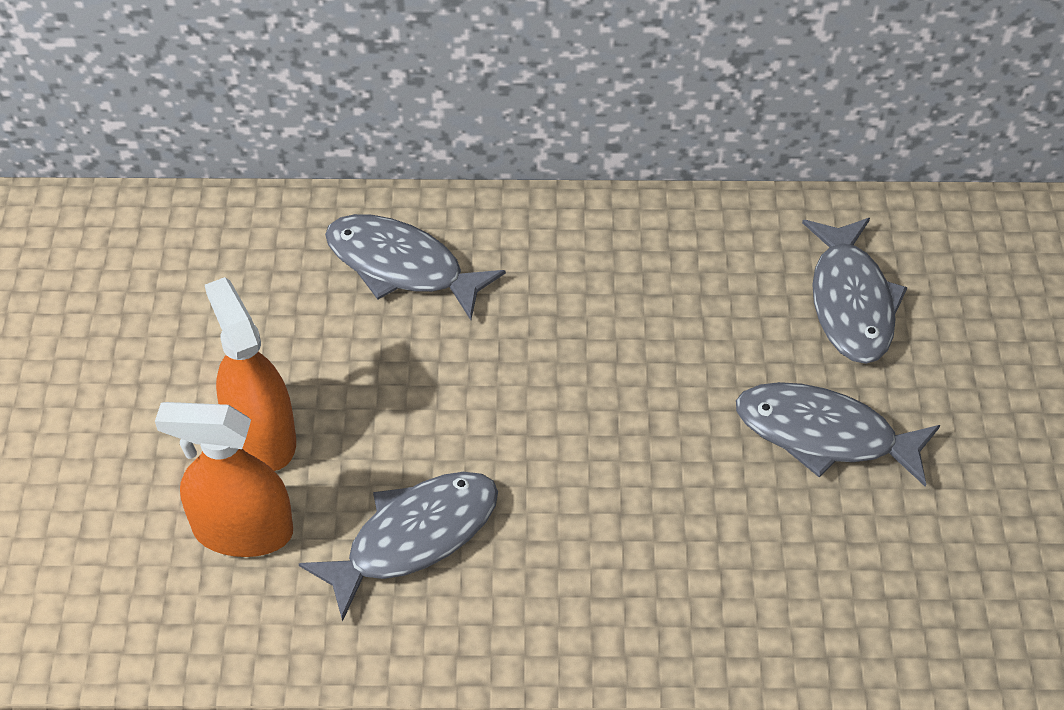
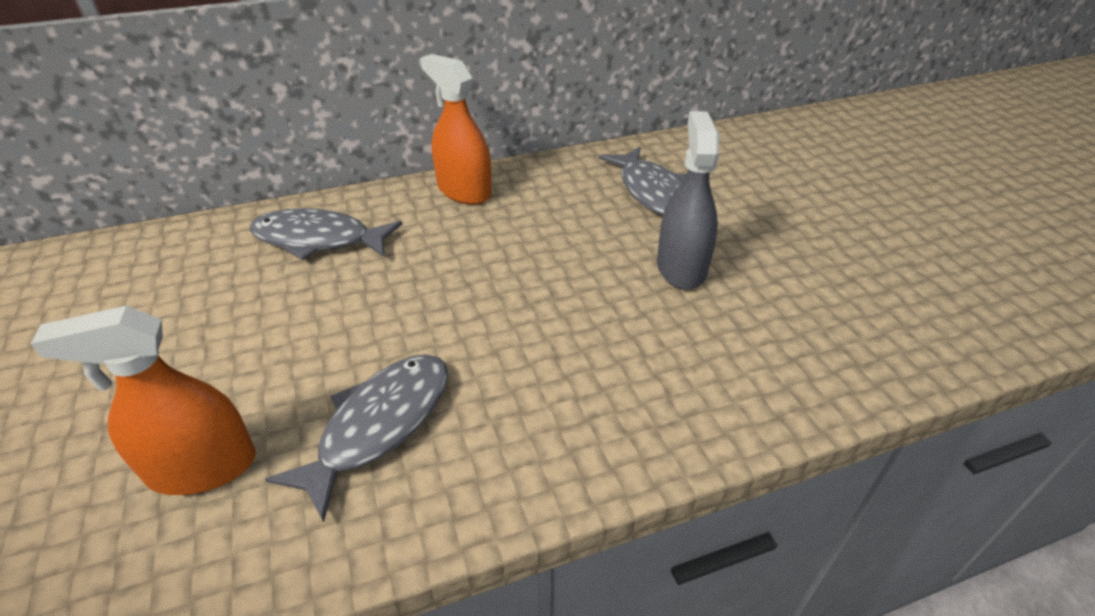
camera: 20 degrees left, 10 degrees down
orange spray bottle [205,277,296,471] -> orange spray bottle moved to [420,54,492,205]
grey fish [736,382,940,487] -> grey spray bottle [657,111,719,290]

